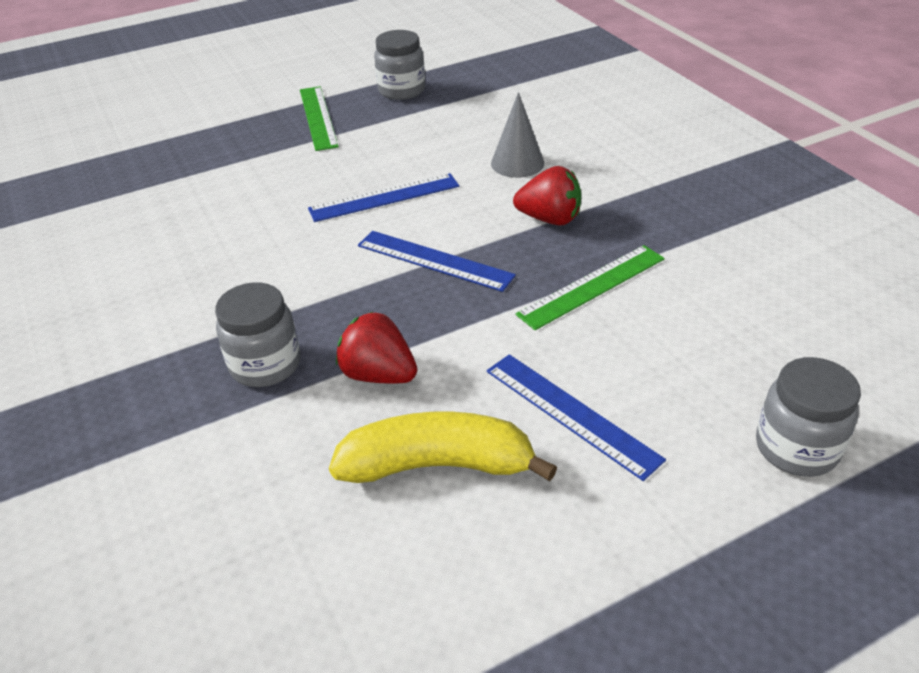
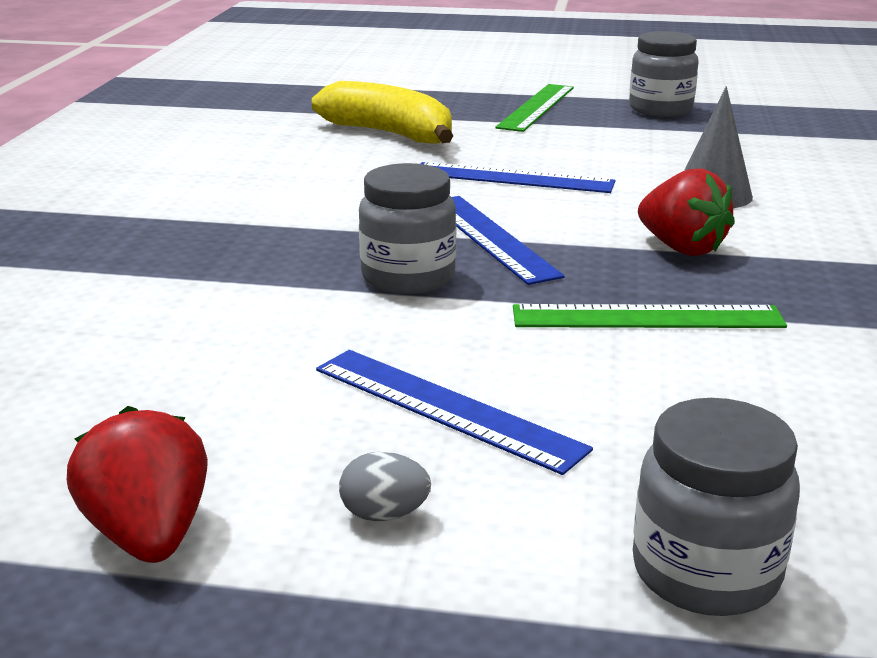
camera: 35 degrees right, 15 degrees down
grey jar [215,282,300,387] -> grey jar moved to [359,163,456,294]
yellow banana [329,411,557,483] -> yellow banana moved to [312,81,453,144]
red strawberry [336,312,417,383] -> red strawberry moved to [67,406,208,563]
blue ruler [487,354,666,481] -> blue ruler turned 45 degrees counterclockwise [316,350,593,475]
none -> grey egg [339,452,431,521]

